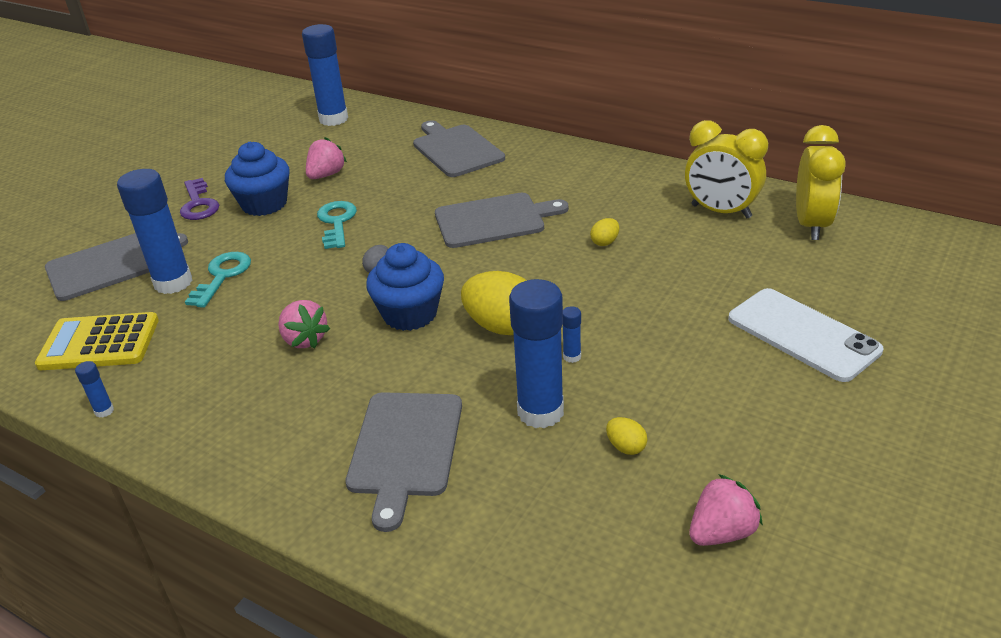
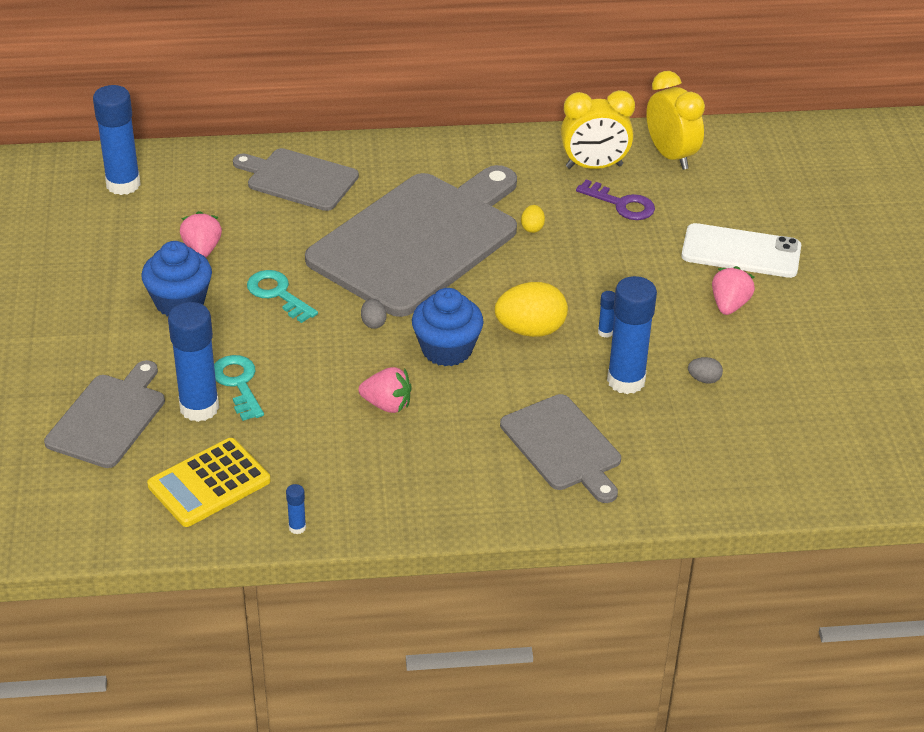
camera: 40 degrees left, 5 degrees up
purple key [180,178,219,220] -> purple key moved to [576,179,655,220]
grey cutting board [435,193,569,248] -> grey cutting board [305,165,517,317], size x1.89
yellow egg [606,417,647,455] -> grey egg [688,357,723,384]
pink strawberry [690,474,763,546] -> pink strawberry moved to [712,266,755,315]

